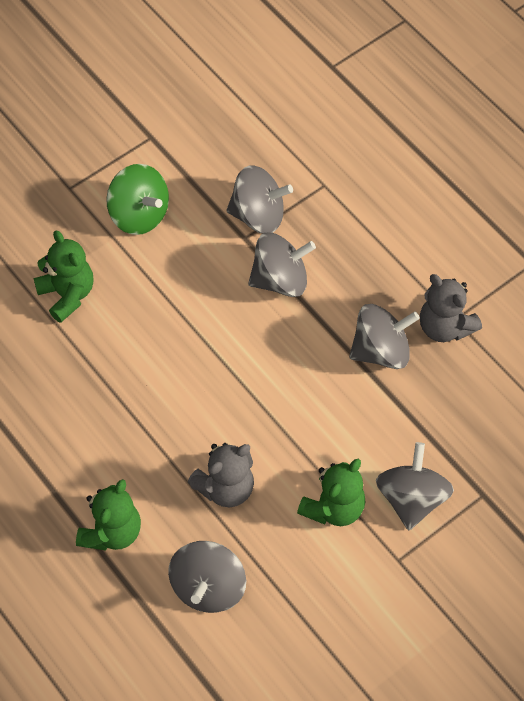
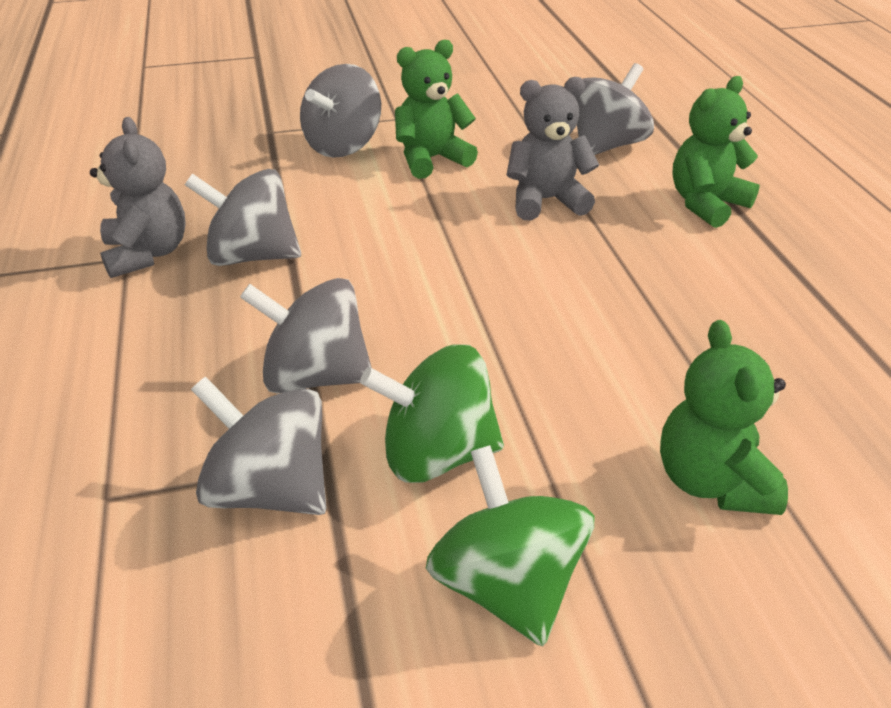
camera: 155 degrees left, 20 degrees down
none -> green spinning top [360,344,504,483]

